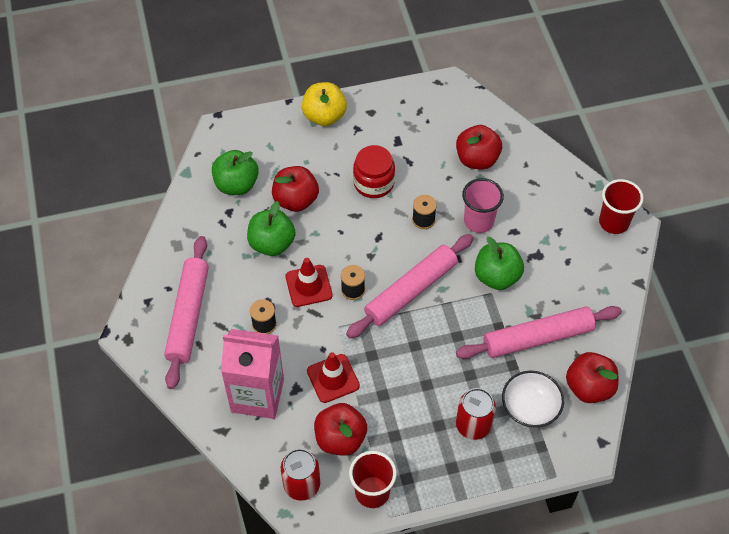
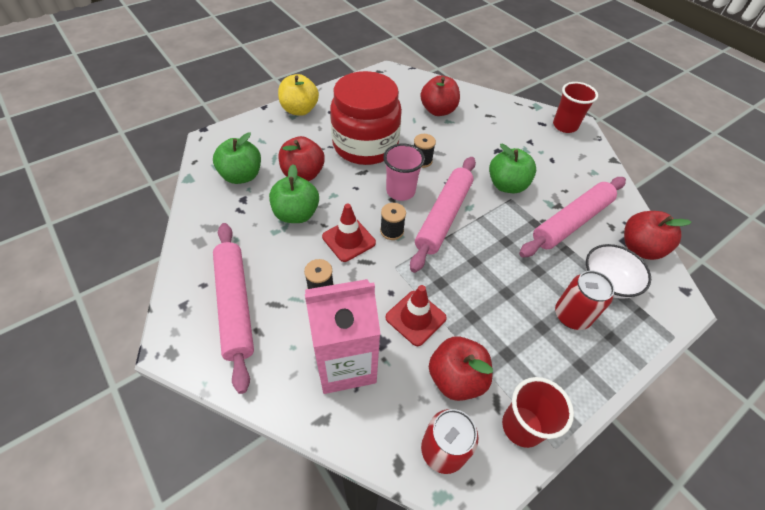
camera: 25 degrees left, 5 degrees down
red jar [353,145,395,198] -> red jar [330,71,402,165], size x1.78
pink cup [462,178,504,233] -> pink cup moved to [383,144,425,201]

